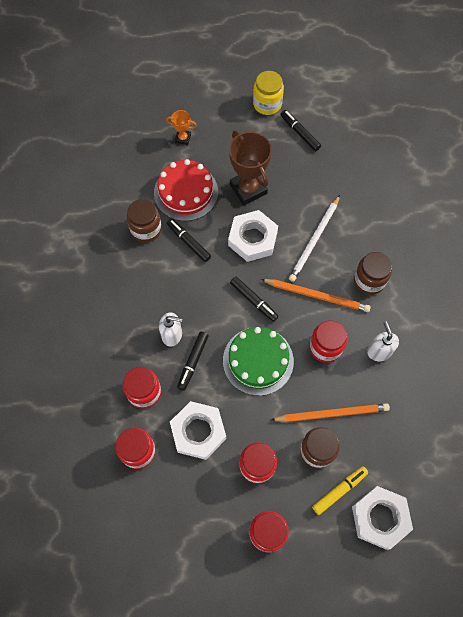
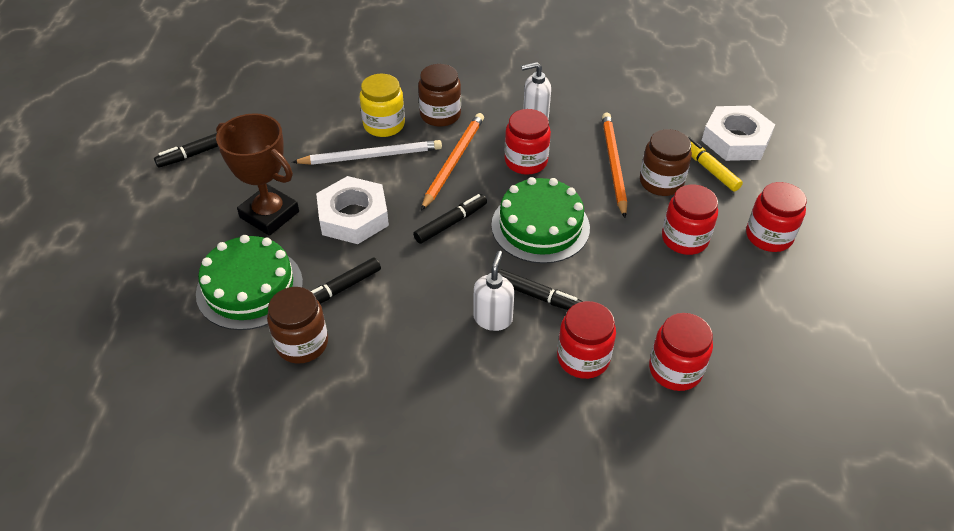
camera: 85 degrees left, 20 degrees down
red cake [154,159,218,221] -> green cake [196,235,303,330]
orange trophy [166,110,197,145] -> none
white nut [170,401,226,460] -> none
brown trophy [229,131,272,205] -> brown trophy turned 60 degrees clockwise [216,113,299,236]
yellow jar [253,71,284,115] -> yellow jar moved to [360,74,405,137]
white pencil [289,195,340,282] -> white pencil turned 45 degrees counterclockwise [292,140,442,165]

